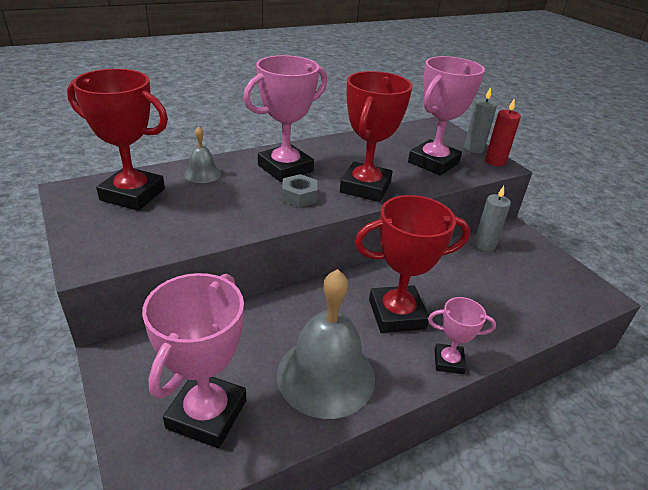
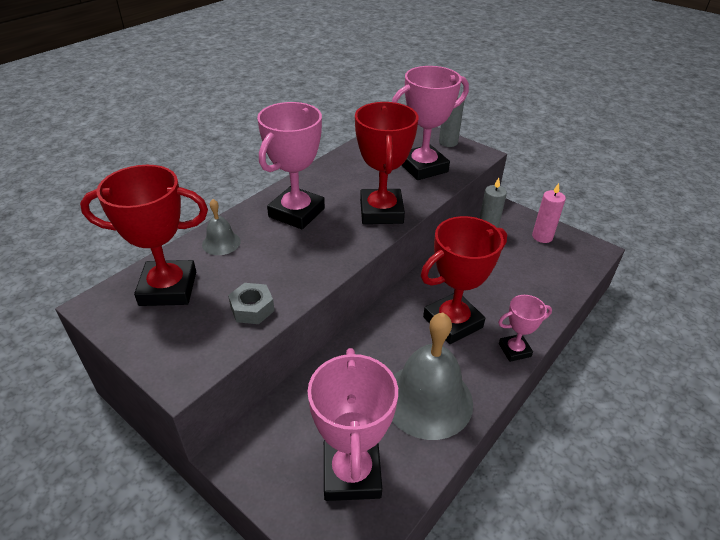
camera: 20 degrees left, 5 degrees up
grey nut [282,174,318,208] -> grey nut moved to [228,283,275,324]
pink trophy [408,56,485,176] -> pink trophy turned 45 degrees clockwise [392,66,469,180]
red candle [485,98,521,166] -> none
none -> pink candle [532,183,566,243]

